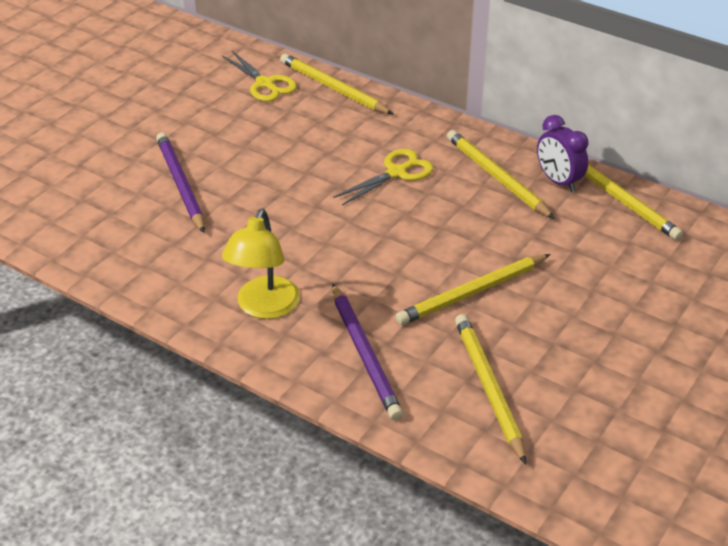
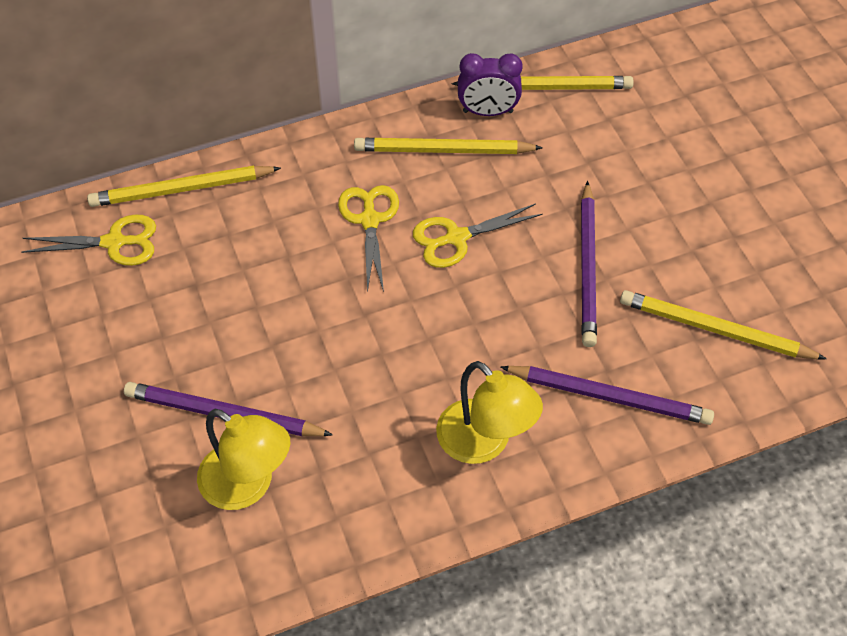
camera: 55 degrees left, 15 degrees up
yellow pencil [395,254,551,325] -> purple pencil [581,181,597,347]
none -> yellow lamp [197,409,290,510]
none -> yellow scissors [413,203,543,268]

